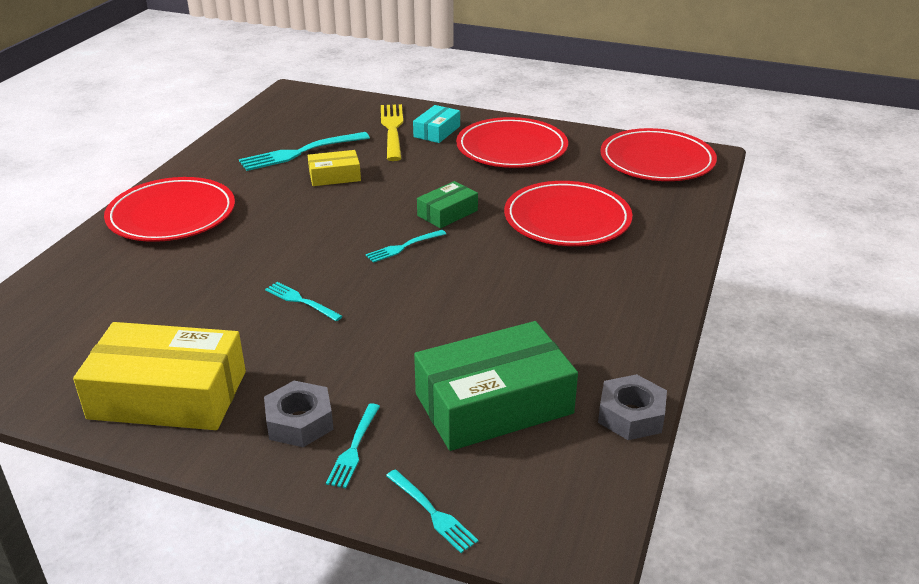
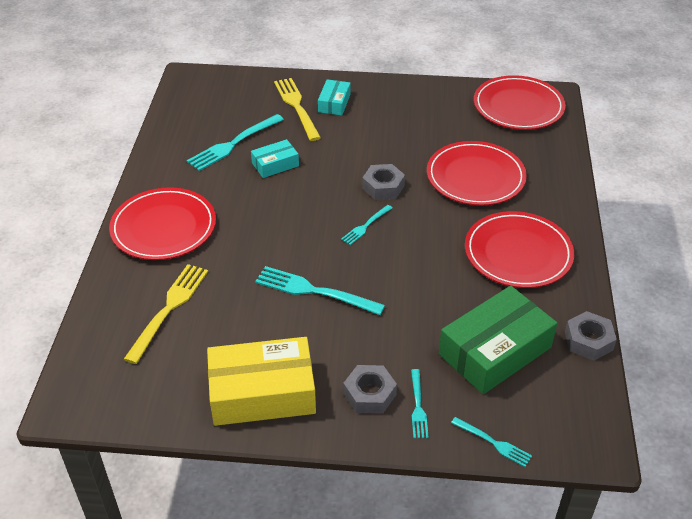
camera: 15 degrees left, 10 degrees up
turquoise fork [265,282,343,321] -> turquoise fork [255,266,385,315], size x1.80
yellow box [308,150,361,186] -> turquoise box [251,139,299,178]
green box [417,181,478,228] -> grey nut [362,164,405,200]
red plate [456,117,568,168] -> red plate moved to [465,211,574,288]
none -> yellow fork [124,264,208,364]

